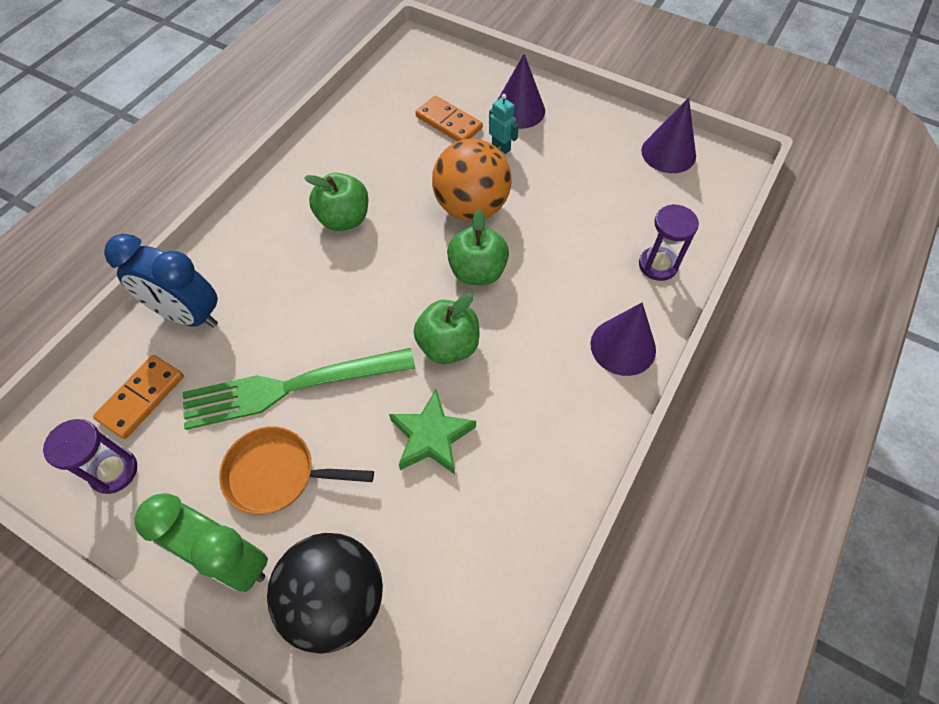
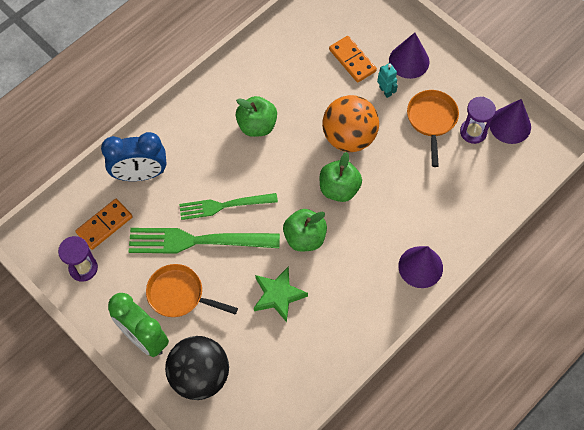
camera: 15 degrees right, 5 degrees up
blue clock [104,234,218,327] -> blue clock turned 45 degrees counterclockwise [101,132,167,181]
purple hourglass [639,204,699,281] -> purple hourglass moved to [460,97,496,144]
none -> green fork [179,193,278,220]
none -> orange pan [407,90,459,167]

